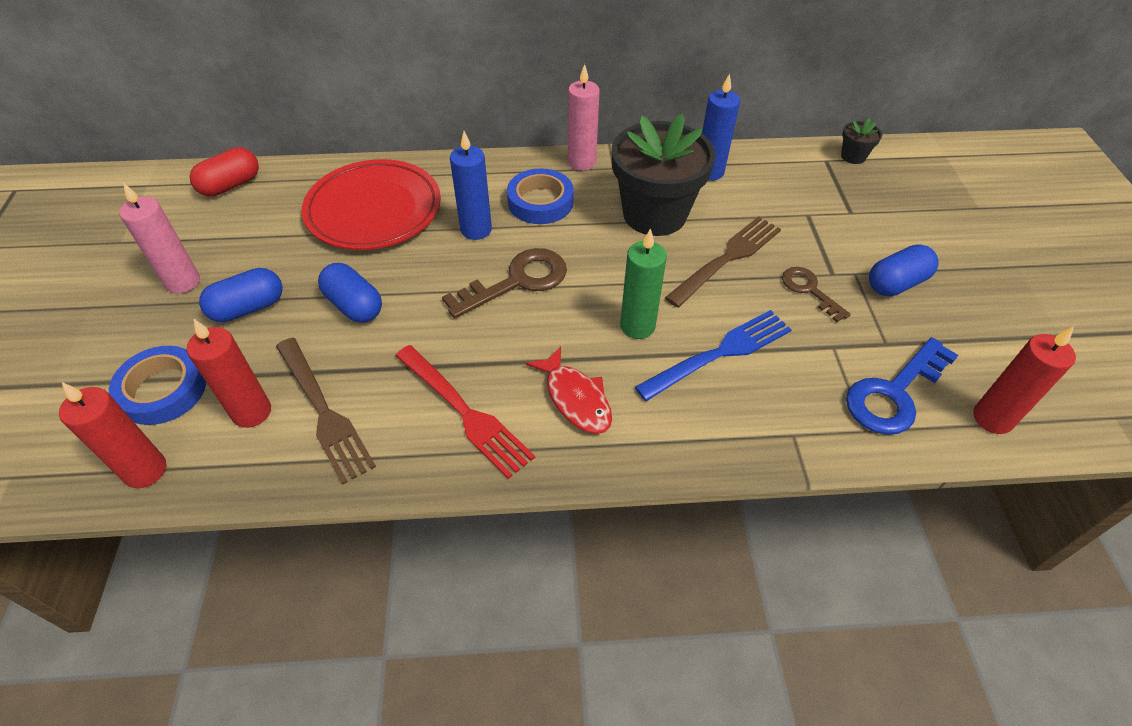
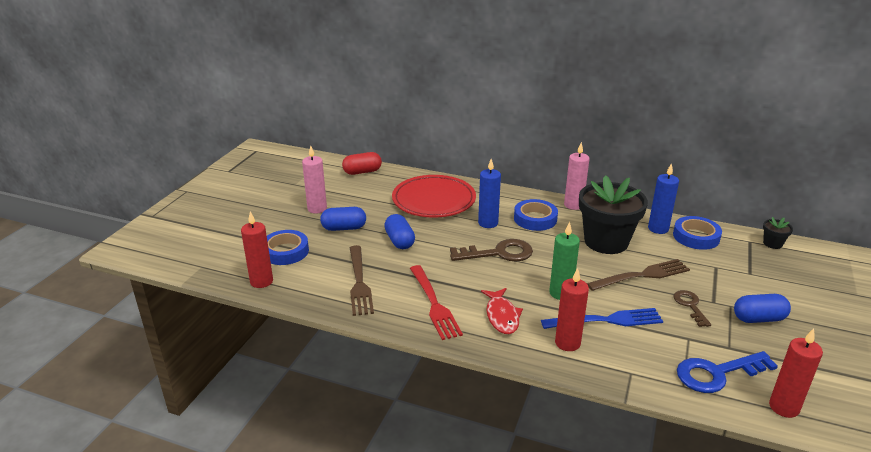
camera: 25 degrees right, 20 degrees down
red candle [186,319,271,428] -> red candle moved to [555,268,589,351]
none -> blue tape [673,216,722,250]

